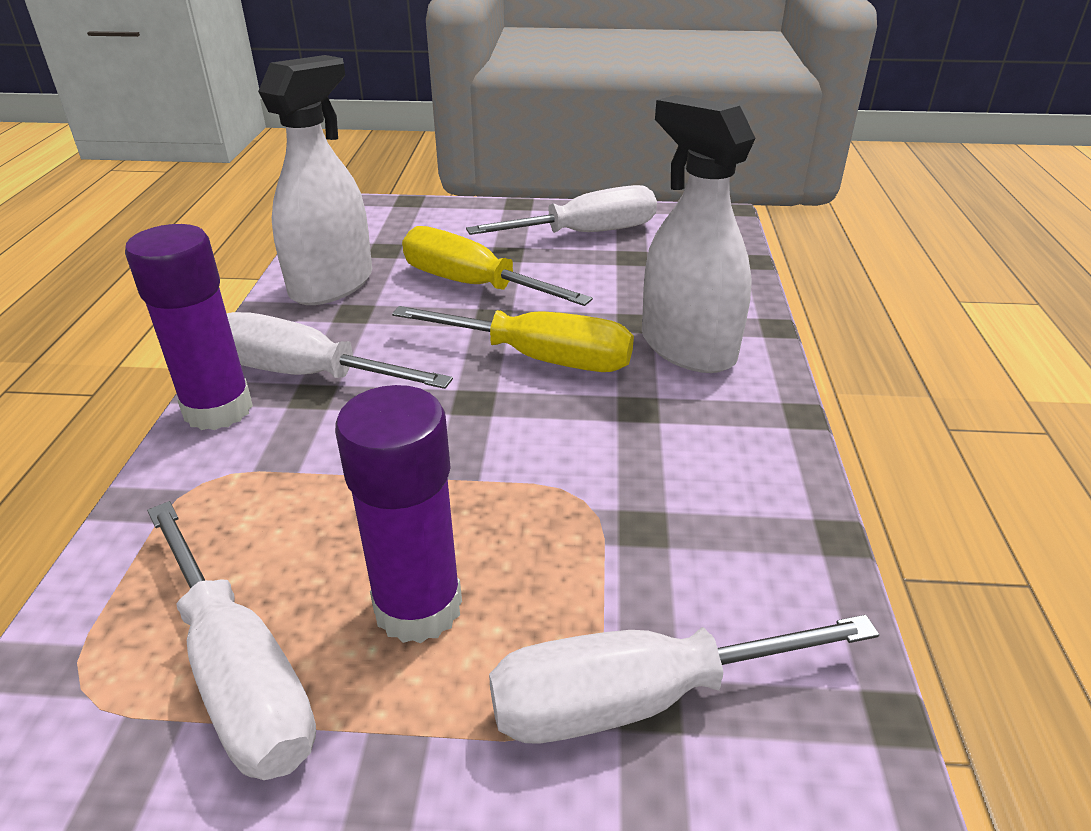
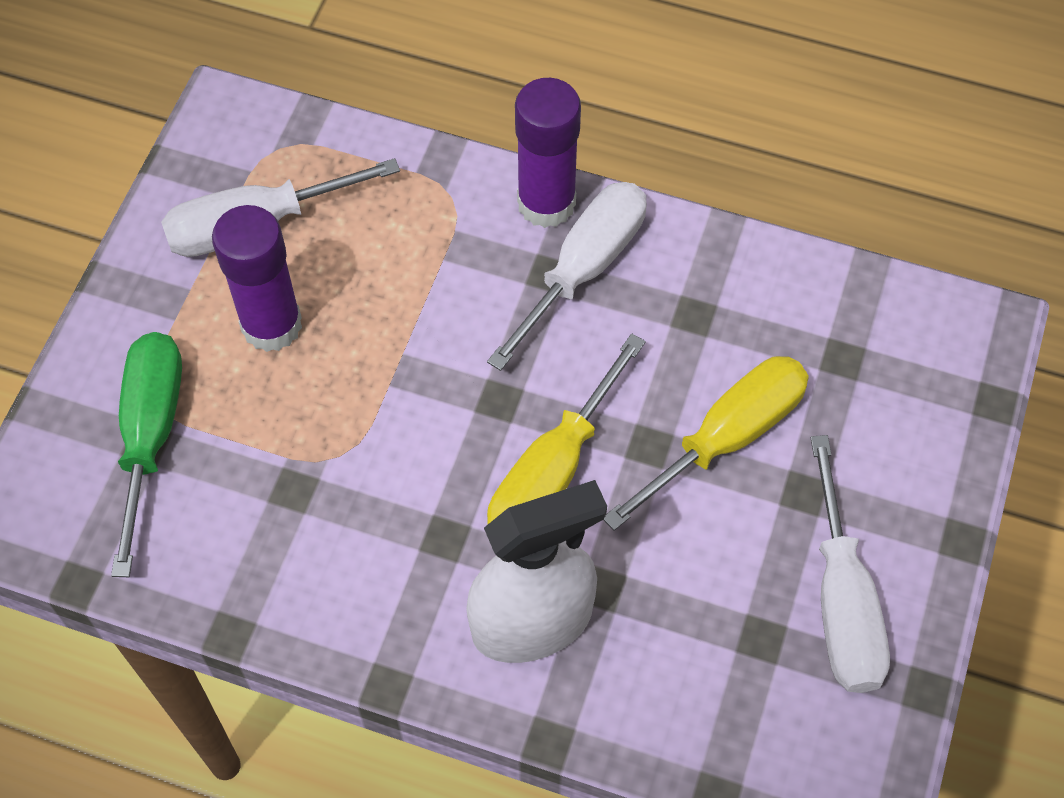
camera: 105 degrees right, 25 degrees up
white spray bottle [258,55,372,305] -> none
white screwdriver [489,615,879,744] -> green screwdriver [111,332,182,577]

